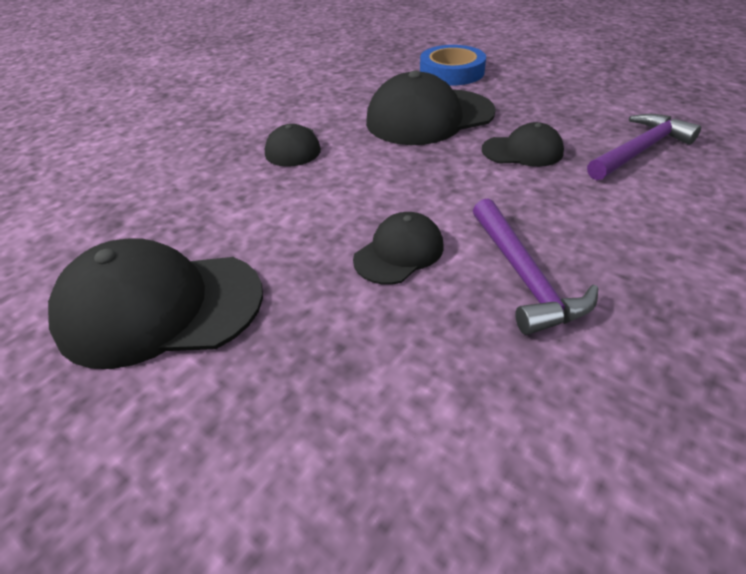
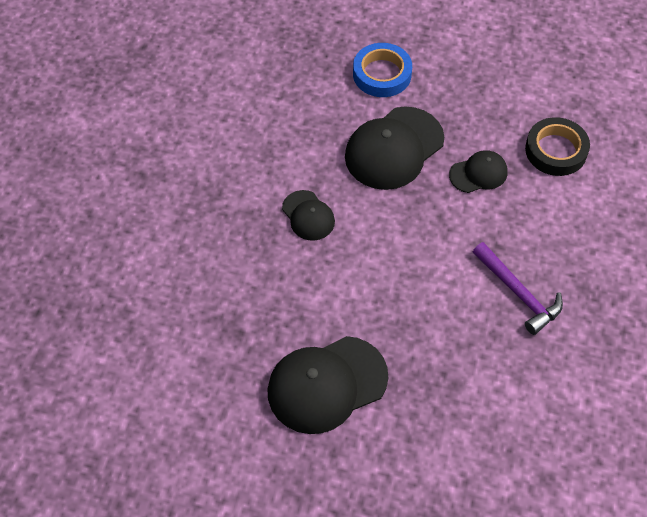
camera: 25 degrees left, 15 degrees up
black cap [353,212,444,285] -> none
purple hammer [587,114,701,180] -> black tape [525,117,590,176]

